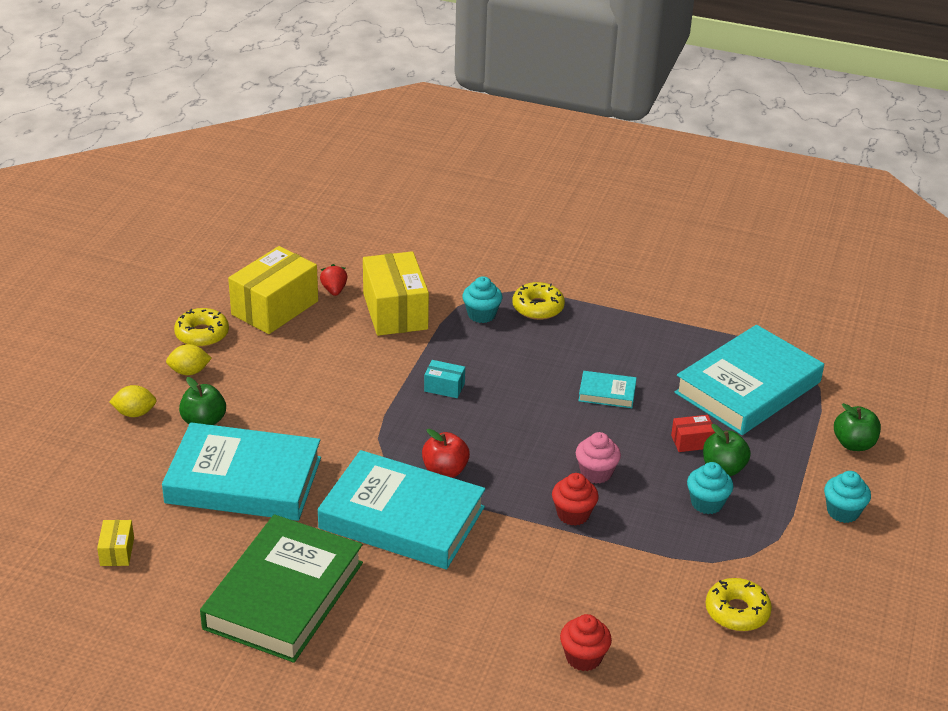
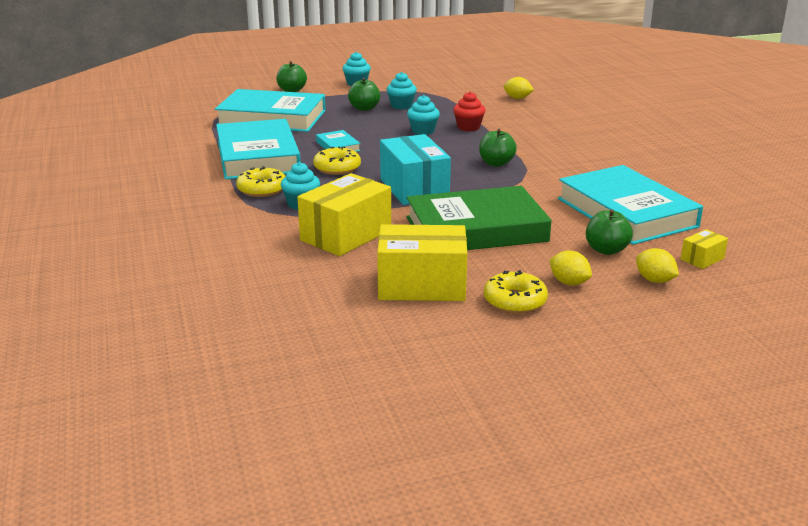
camera: 125 degrees left, 10 degrees down
yellow box [97,520,134,566] -> yellow box moved to [681,229,728,269]
green book [200,514,363,663] -> green book moved to [407,186,552,250]
turquoise book [318,450,485,569] -> turquoise book moved to [216,119,301,180]
red strawberry [320,264,347,296] -> none
red apple [422,429,470,478] -> green apple [479,129,517,167]
turquoise box [424,360,465,398] -> turquoise box [380,134,451,205], size x2.20
red cupcake [560,614,612,671] -> none
pink cupcake [576,432,621,484] -> turquoise cupcake [407,95,440,135]
red box [671,415,715,452] -> none
yellow donut [706,578,772,631] -> yellow donut moved to [313,146,361,175]
none -> yellow lemon [504,77,534,99]

